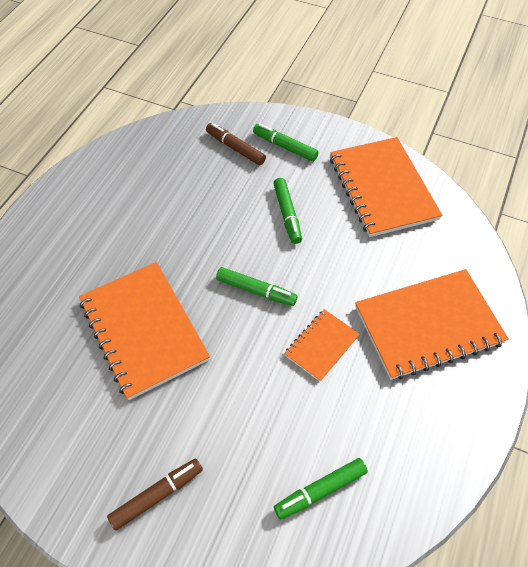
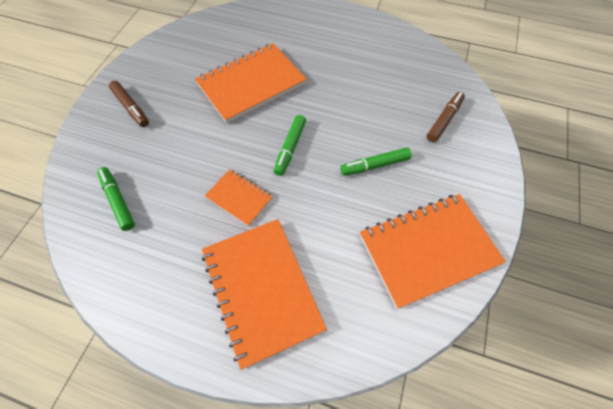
camera: 85 degrees right, 5 degrees up
green marker [253,124,319,162] -> none

